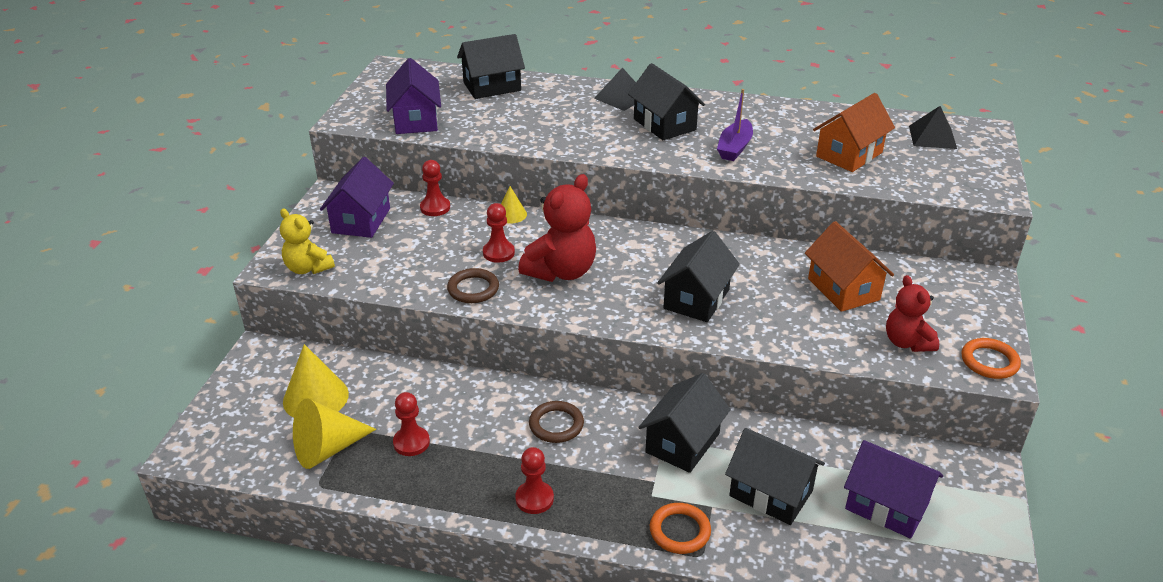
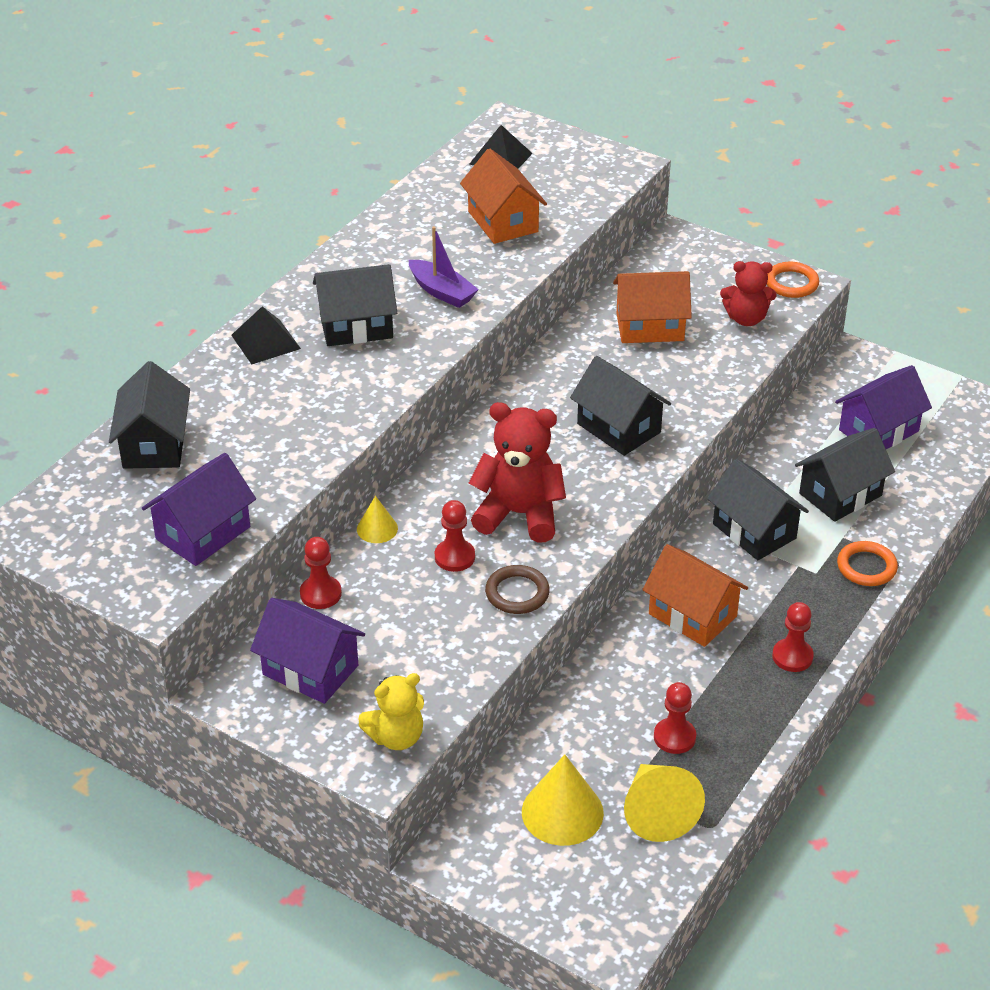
camera: 70 degrees left, 5 degrees up
purple house [386,58,441,134] -> purple house turned 60 degrees counterclockwise [142,453,256,566]
red teddy bear [518,174,596,282] -> red teddy bear turned 45 degrees counterclockwise [469,402,566,543]
brown ring [529,401,584,443] -> orange house [642,544,748,647]

